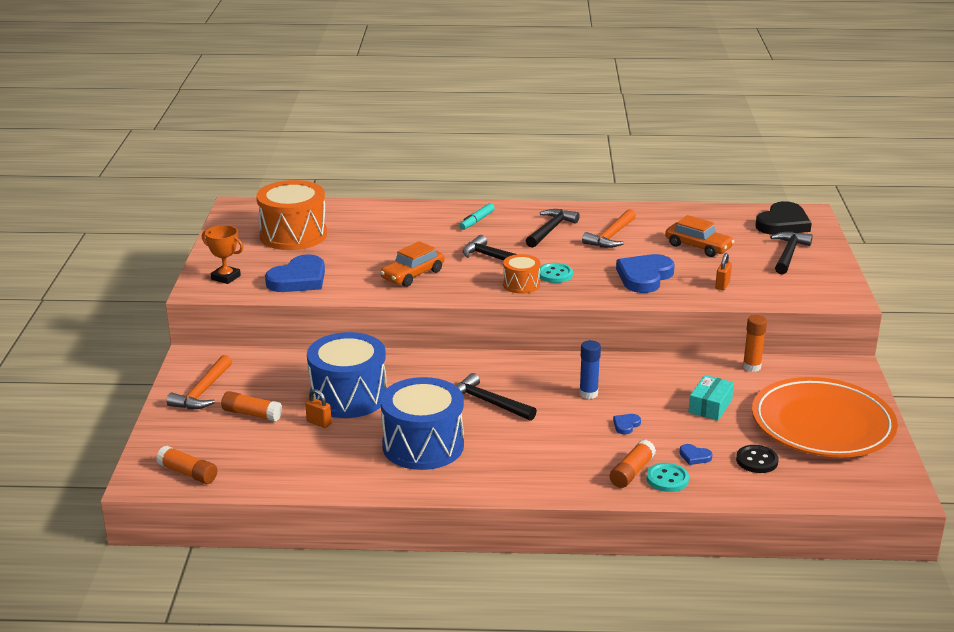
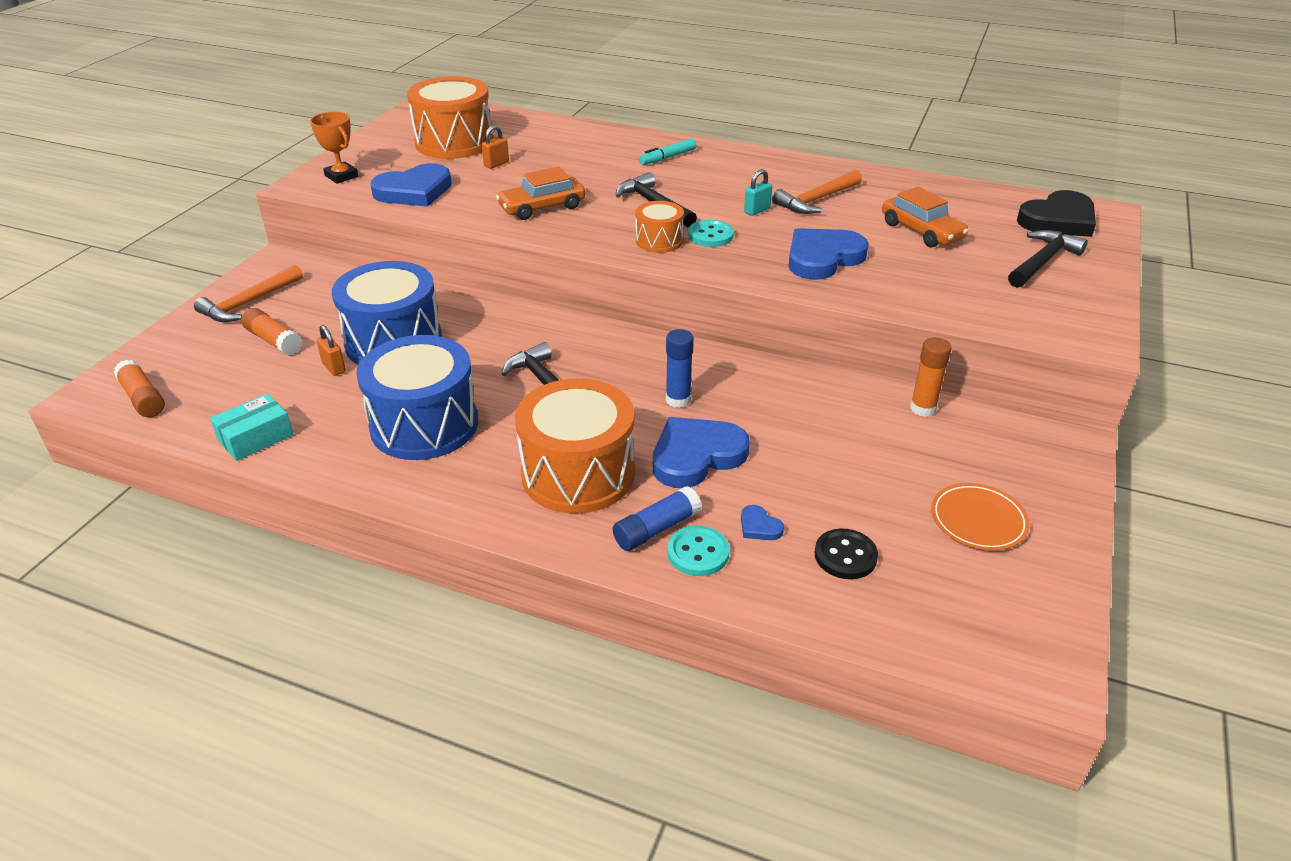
camera: 20 degrees right, 10 degrees up
black hammer [526,209,580,248] -> none
orange glue stick [610,440,656,488] -> blue glue stick [613,486,702,551]
blue heart [613,414,641,434] -> blue heart [653,417,750,488], size x2.34
turquoise box [689,375,734,421] -> turquoise box moved to [210,393,293,461]
orange padlock [715,253,732,290] -> orange padlock moved to [482,125,509,169]
orange plate [752,377,898,457] -> orange plate [931,483,1030,550], size x0.44
none -> orange drum [515,378,635,514]
none -> turquoise padlock [744,169,772,216]

